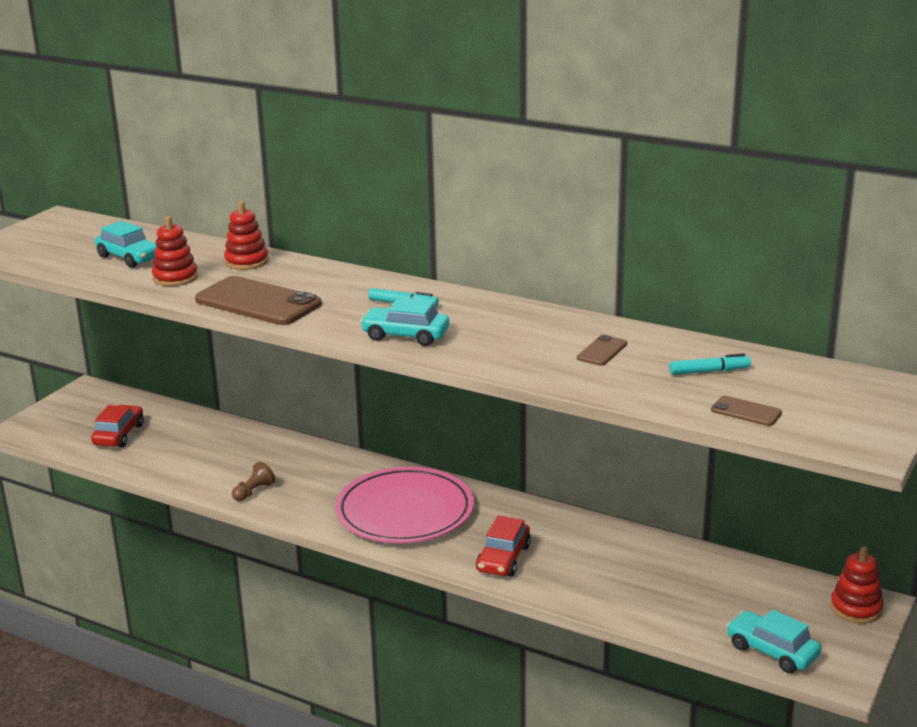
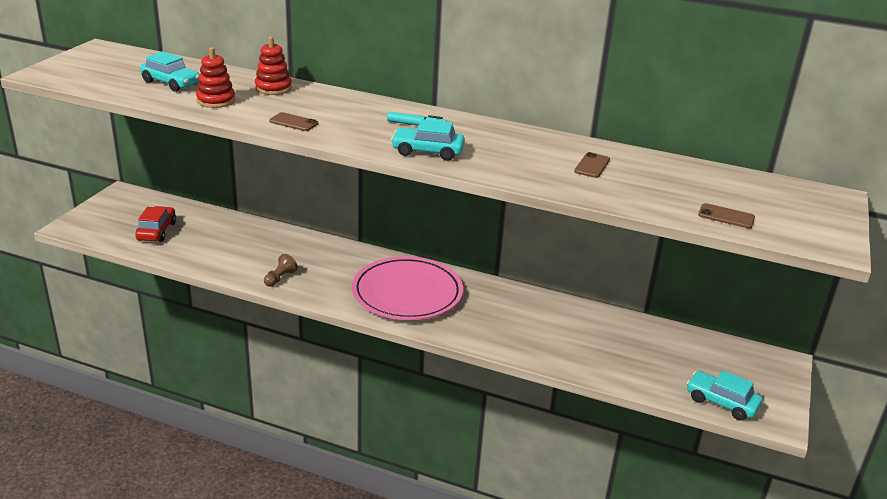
camera: 10 degrees left, 5 degrees up
brown phone [195,276,322,325] -> brown phone [269,112,318,131], size x0.45
red car [476,515,531,576] -> none
turquoise marker [669,353,751,375] -> none
red stacking toy [830,546,883,623] -> none

